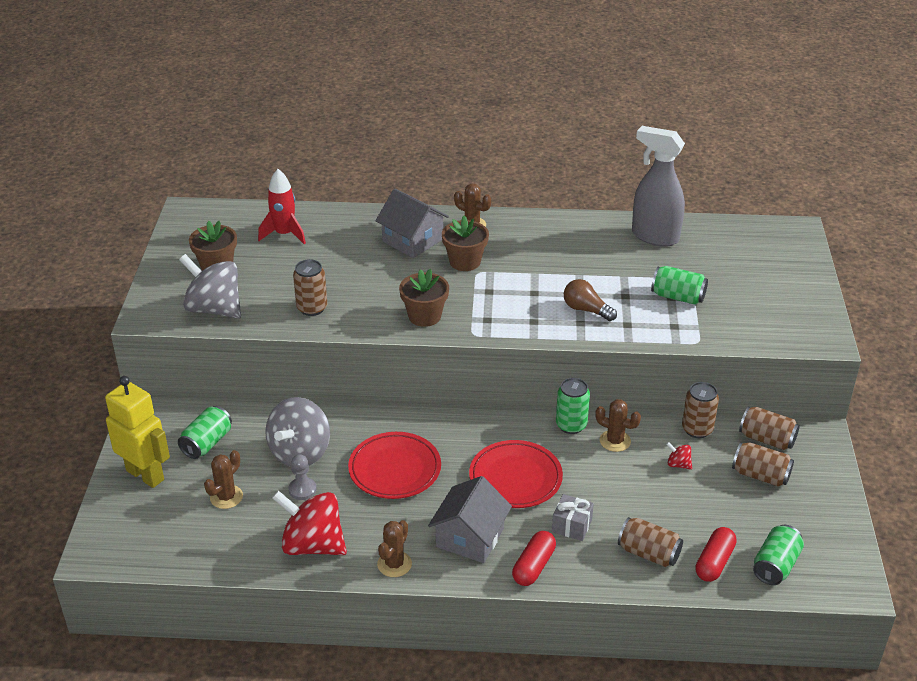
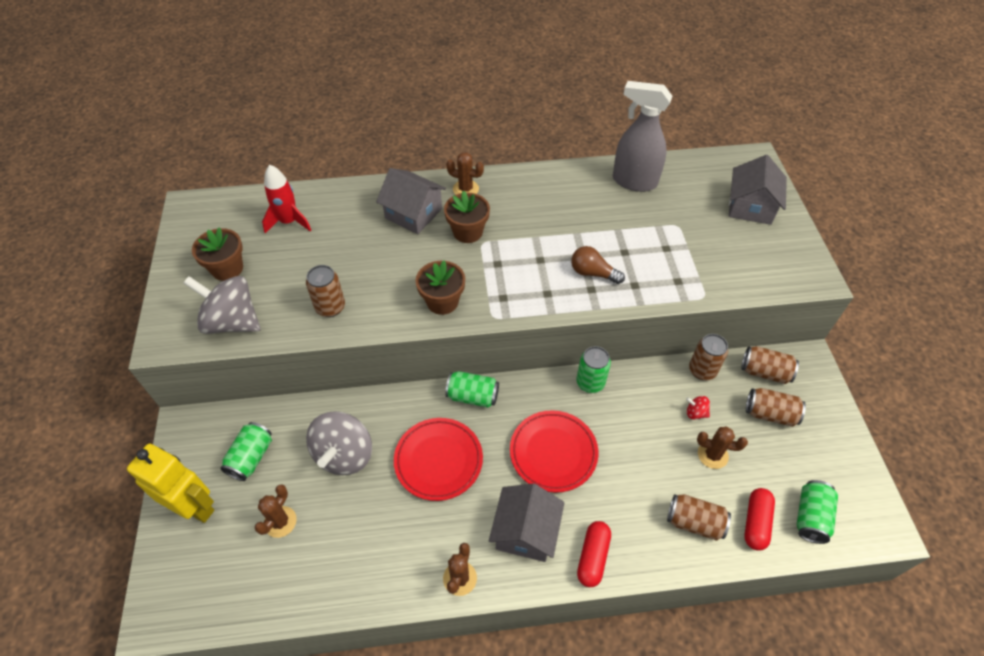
camera: 10 degrees left, 15 degrees up
red spinning top [272,490,347,555] -> none
grey pawn [288,454,317,500] -> none
grey gift [552,494,594,541] -> none
brown cactus [595,399,641,452] -> brown cactus moved to [697,426,748,469]
green can [651,266,708,305] -> green can moved to [445,371,499,408]
none -> grey house [729,155,787,225]

